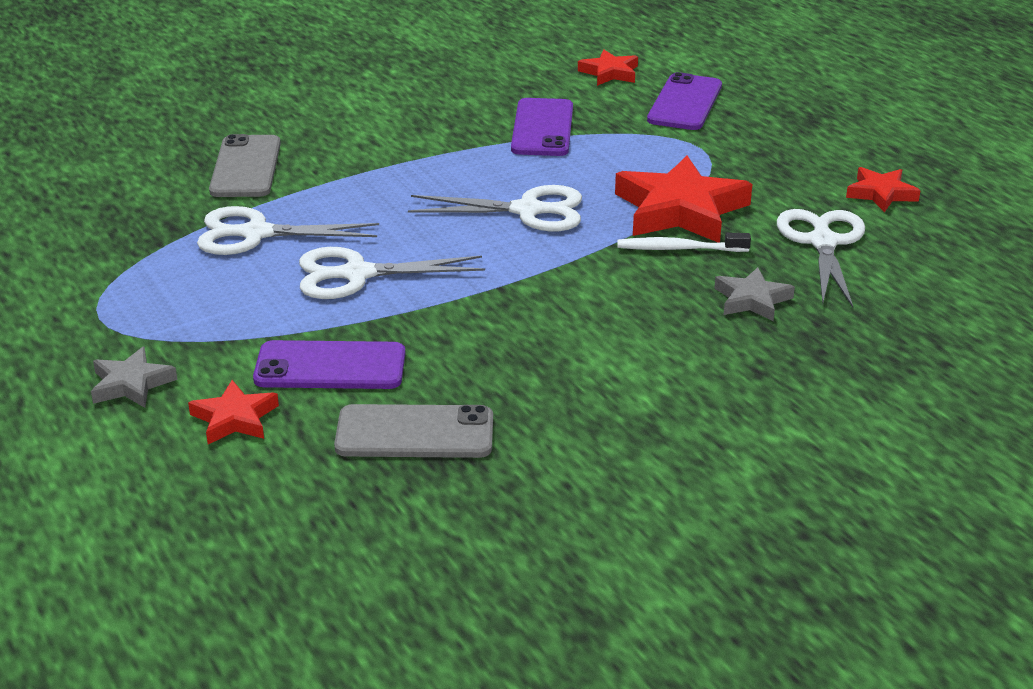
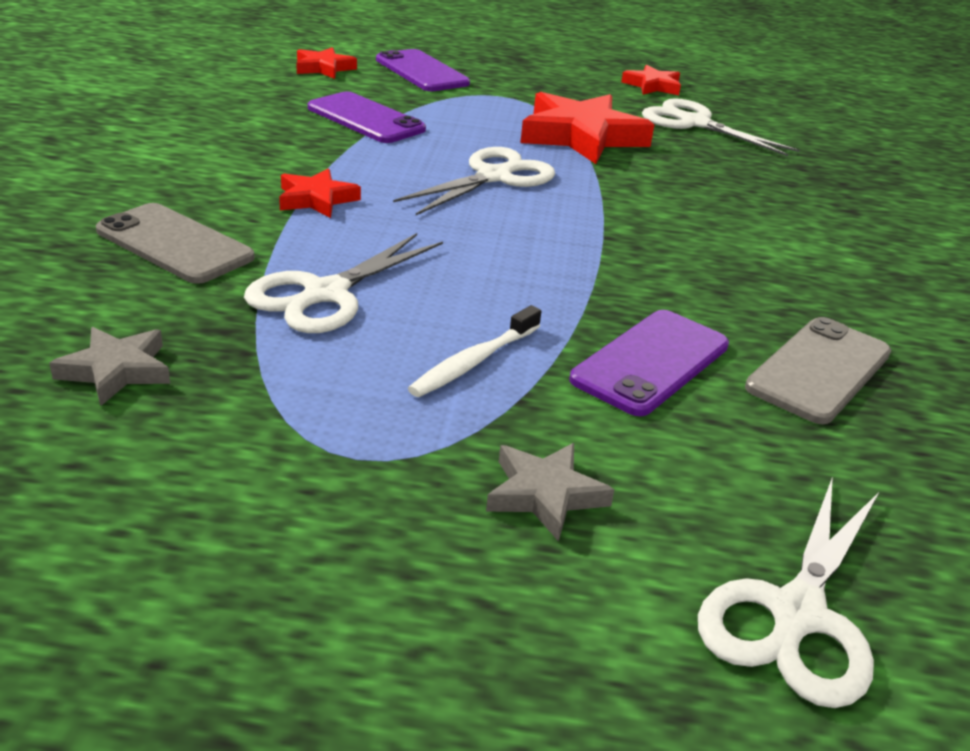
camera: 55 degrees left, 0 degrees up
red star [188,380,279,444] -> red star moved to [279,169,361,218]
white scissors [299,247,485,299] -> white scissors moved to [698,476,880,708]
white toothbrush [617,233,751,252] -> white toothbrush moved to [408,305,541,397]
grey star [714,267,795,321] -> grey star moved to [49,327,170,406]

